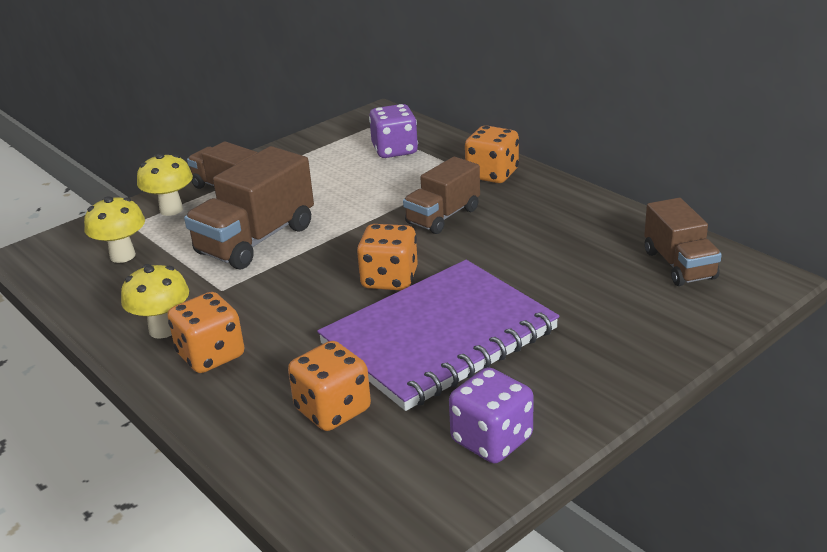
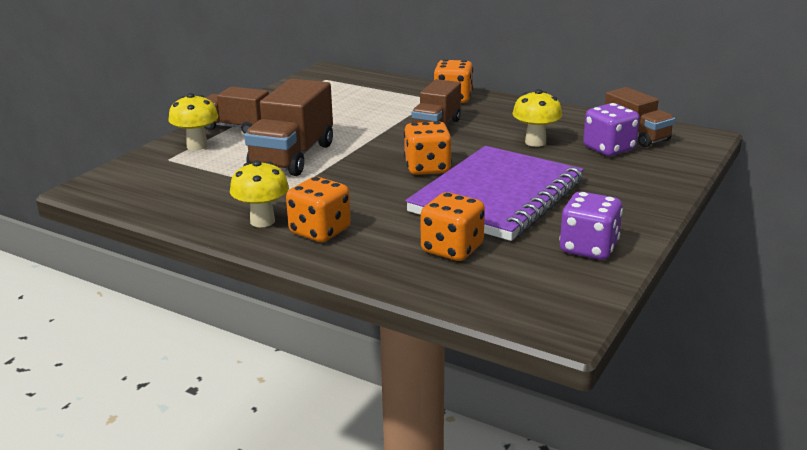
camera: 20 degrees left, 5 degrees down
yellow mushroom [84,197,145,263] -> yellow mushroom moved to [513,89,562,147]
purple dice [369,104,418,158] -> purple dice moved to [583,103,640,156]

